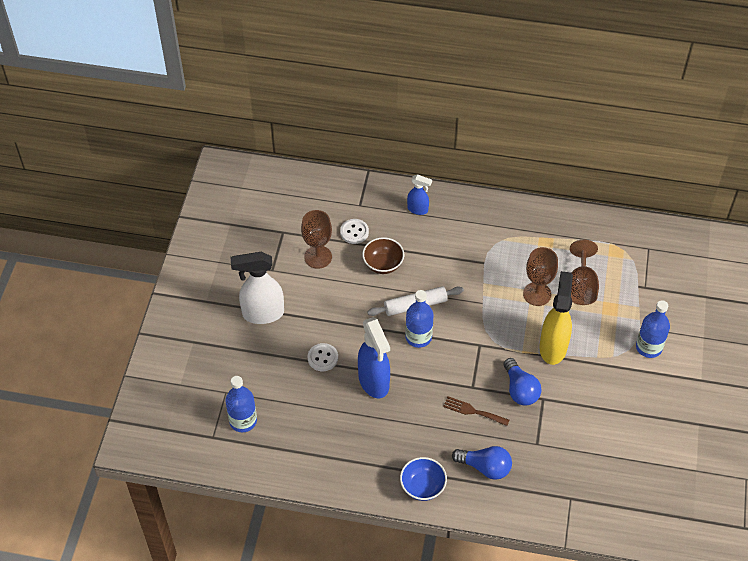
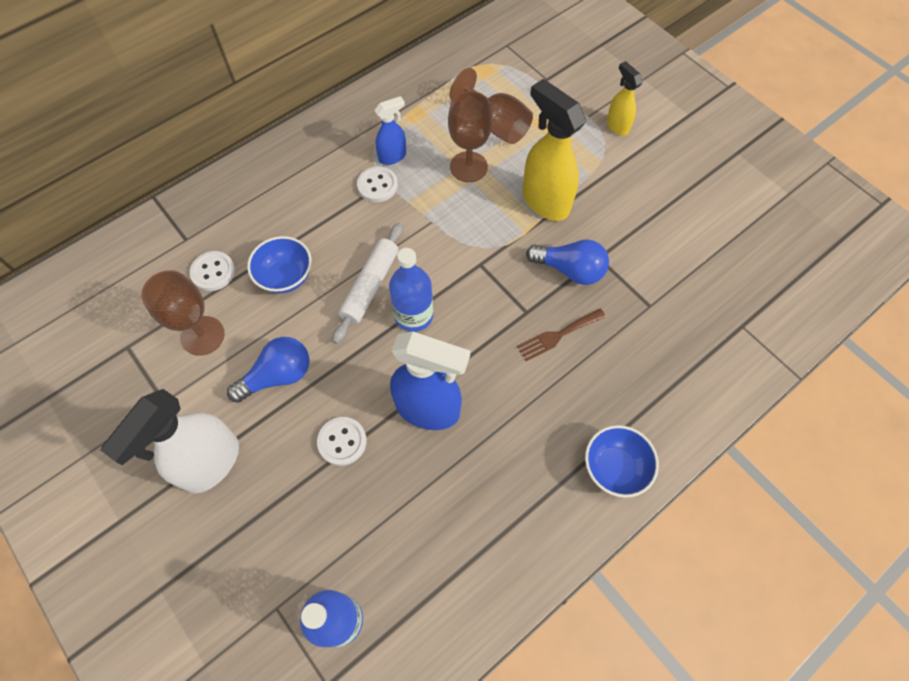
camera: 50 degrees left, 10 degrees up
brown bowl [362,237,404,274] -> blue bowl [247,236,312,293]
blue spray bottle [407,174,432,215] -> blue spray bottle moved to [374,96,406,165]
blue light bulb [452,446,512,480] -> blue light bulb moved to [227,337,310,403]
blue bottle [636,300,670,358] -> yellow spray bottle [607,61,643,136]
none -> white button [357,166,398,202]

